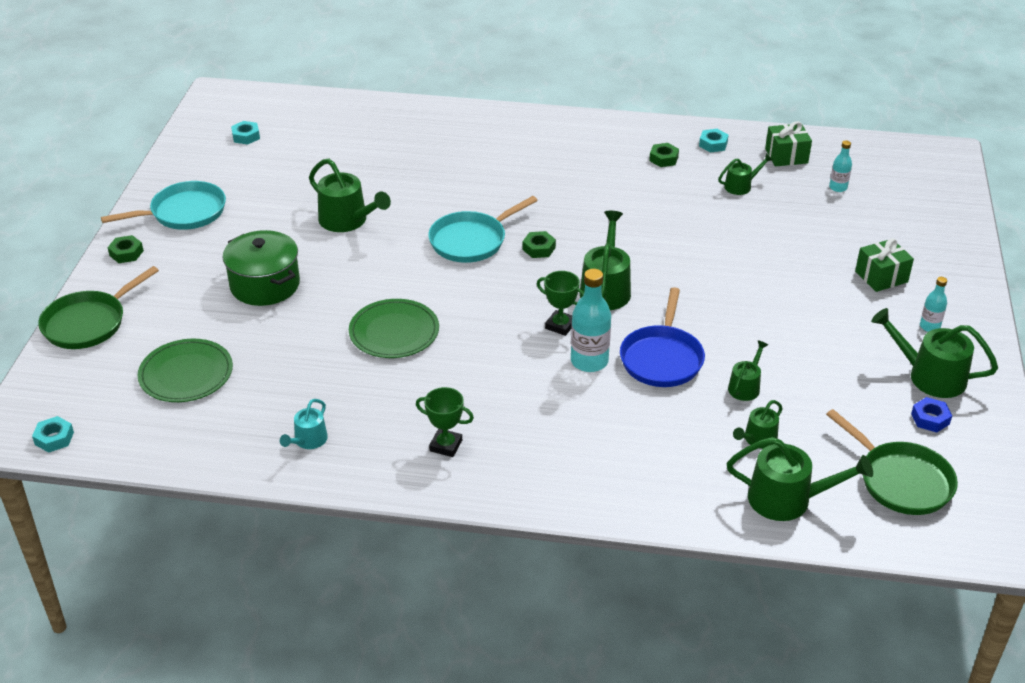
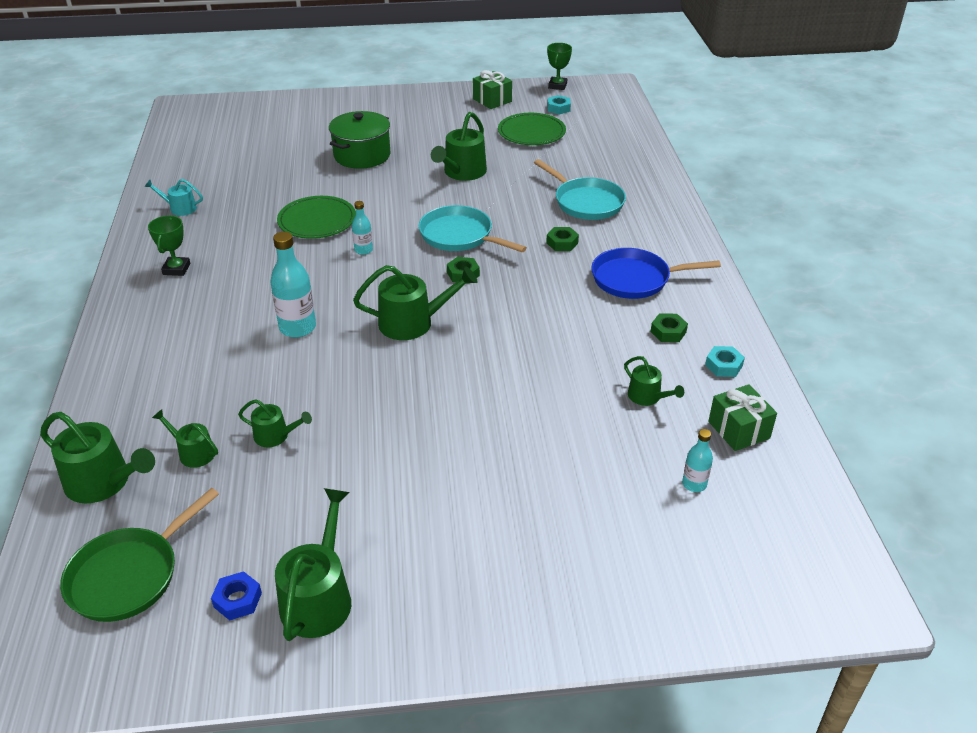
camera: 75 degrees right, 0 degrees up
turquoise nut [32,416,74,453] -> none
green pan [38,266,159,349] -> none
turquoise pan [101,181,226,230] -> turquoise pan moved to [534,159,626,220]
green nut [107,235,144,263] -> green nut moved to [546,227,579,251]
green plate [137,339,233,402] -> green plate moved to [498,113,566,145]
green trophy [537,271,584,336] -> green trophy moved to [547,43,572,90]
blue pan [620,287,705,387] -> blue pan moved to [591,248,721,299]
green watering can [727,437,873,521] -> green watering can turned 60 degrees counterclockwise [40,412,155,503]
green gift [855,238,914,292] -> green gift moved to [473,70,512,109]
turquoise bottle [920,277,947,332] -> turquoise bottle moved to [352,201,373,255]

